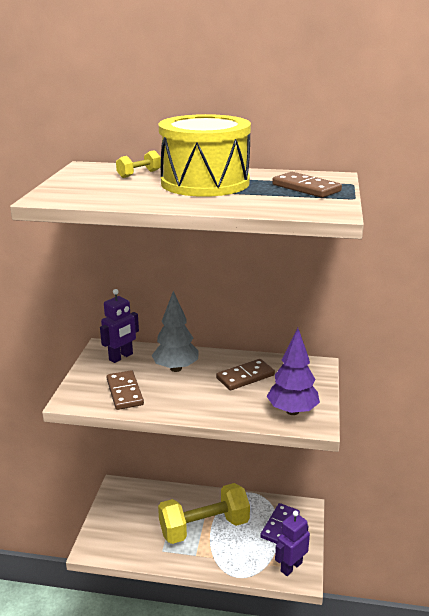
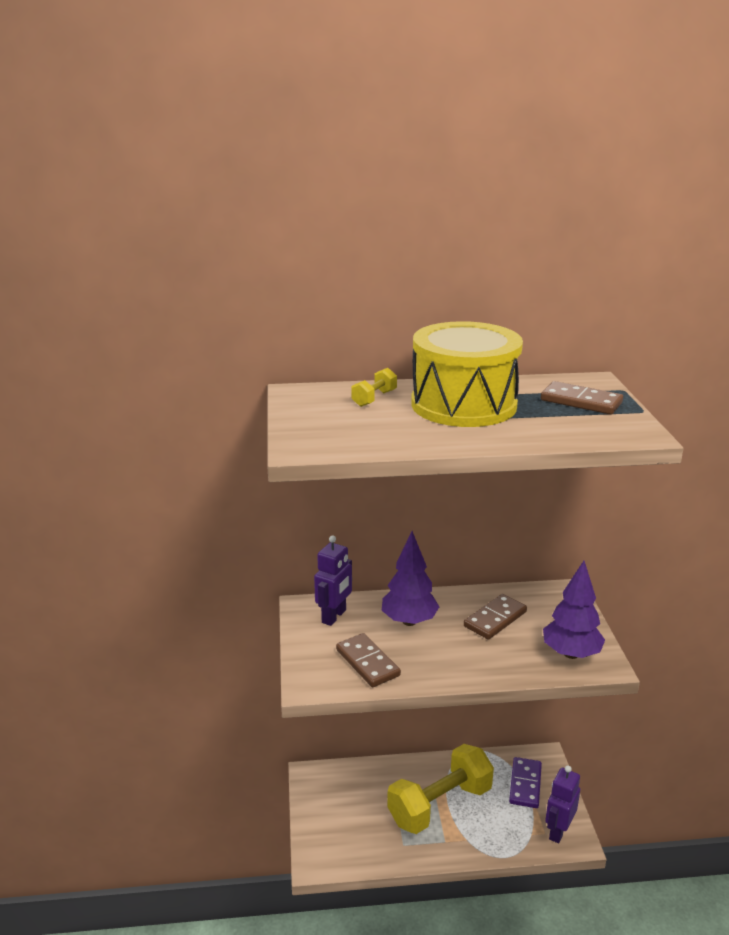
camera: 15 degrees left, 0 degrees up
grey tree [151,291,198,372] -> purple tree [382,531,439,626]

